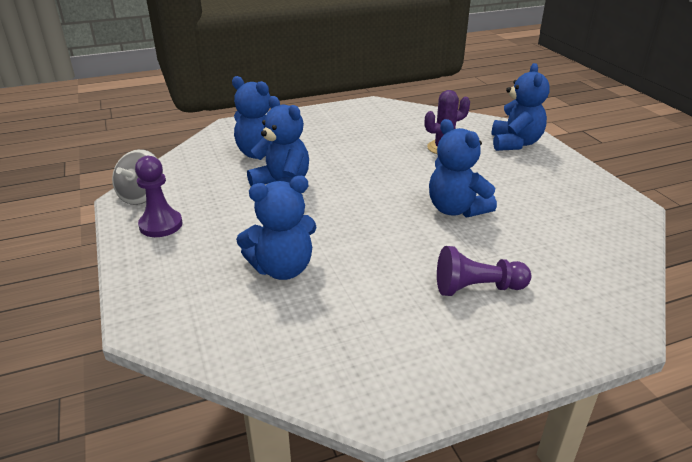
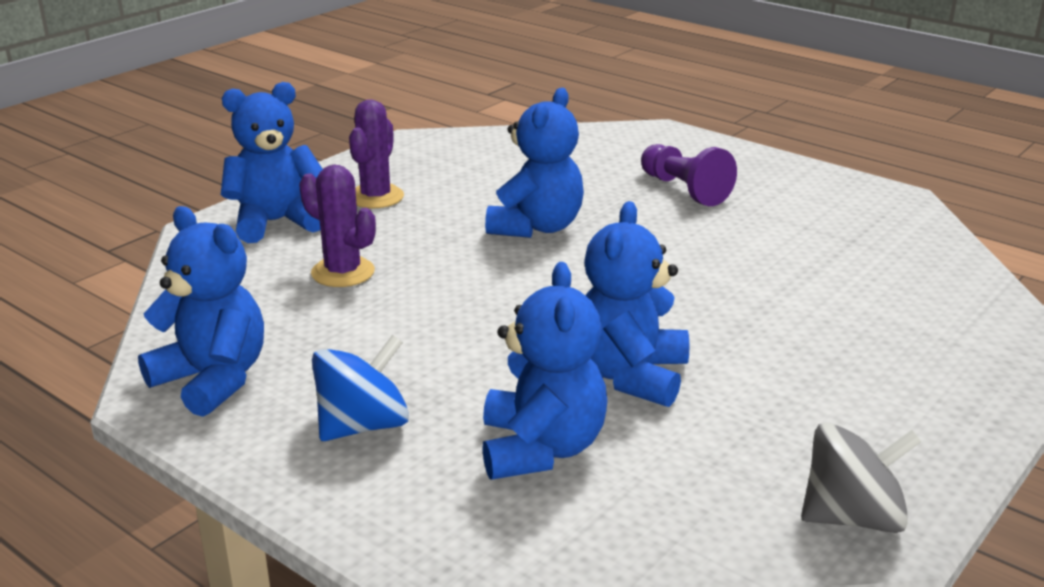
camera: 120 degrees left, 5 degrees down
purple pawn [135,156,183,237] -> none
blue teddy bear [236,176,317,280] -> blue teddy bear moved to [138,206,264,417]
none -> blue spinning top [312,335,409,441]
none -> purple cactus [349,99,404,209]

